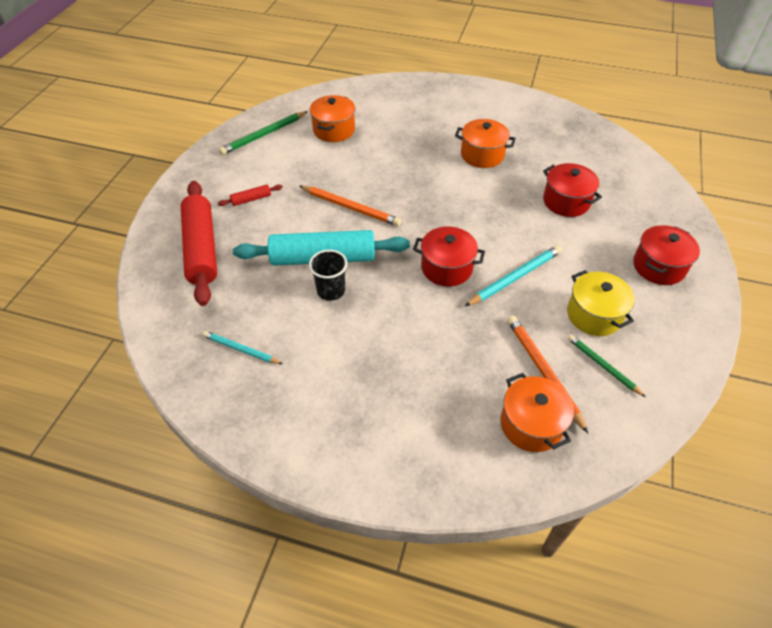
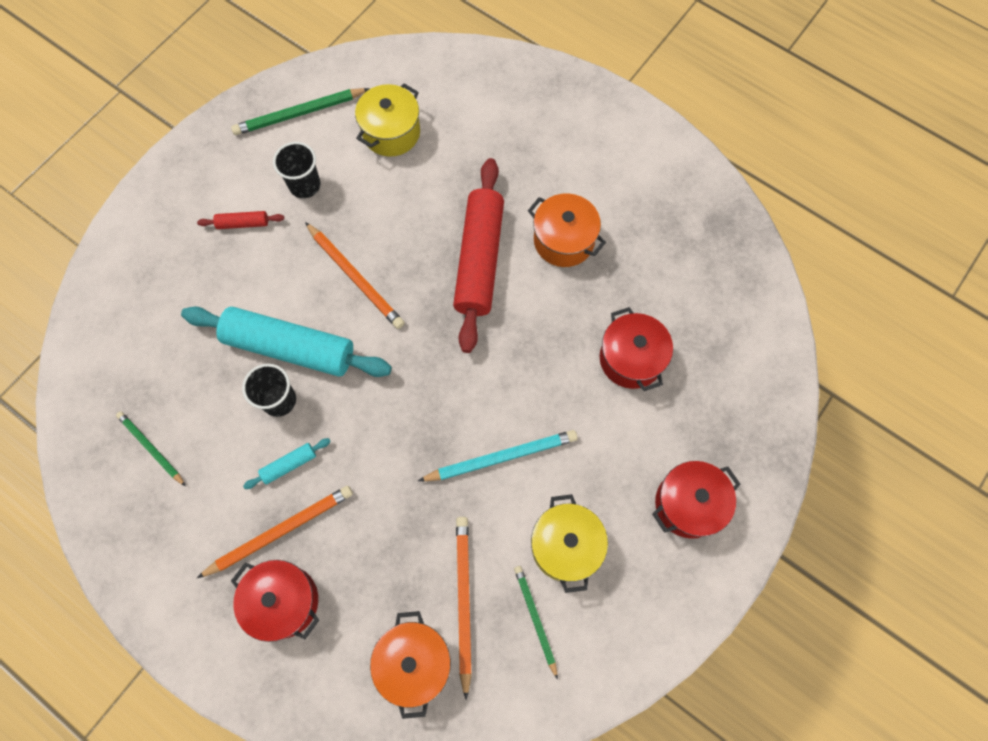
camera: 20 degrees right, 20 degrees up
red rolling pin [181,181,217,306] -> red rolling pin moved to [453,158,504,353]
turquoise pencil [202,331,282,364] -> green pencil [116,411,185,486]
orange pot [310,95,355,142] -> yellow pot [355,83,420,157]
red pot [413,227,485,286] -> red pot moved to [231,560,319,642]
none -> orange pencil [197,486,353,578]
none -> turquoise rolling pin [243,438,331,489]
none -> black cup [273,142,321,198]

